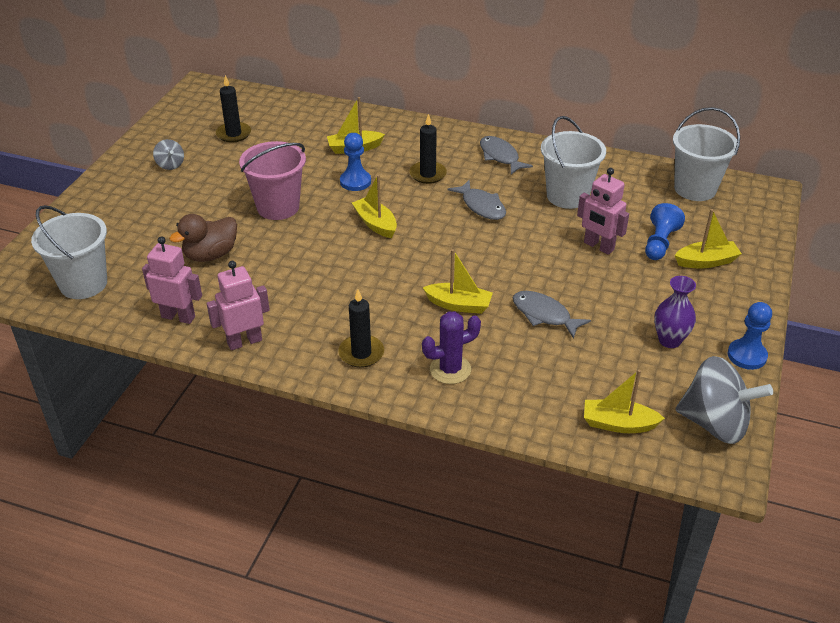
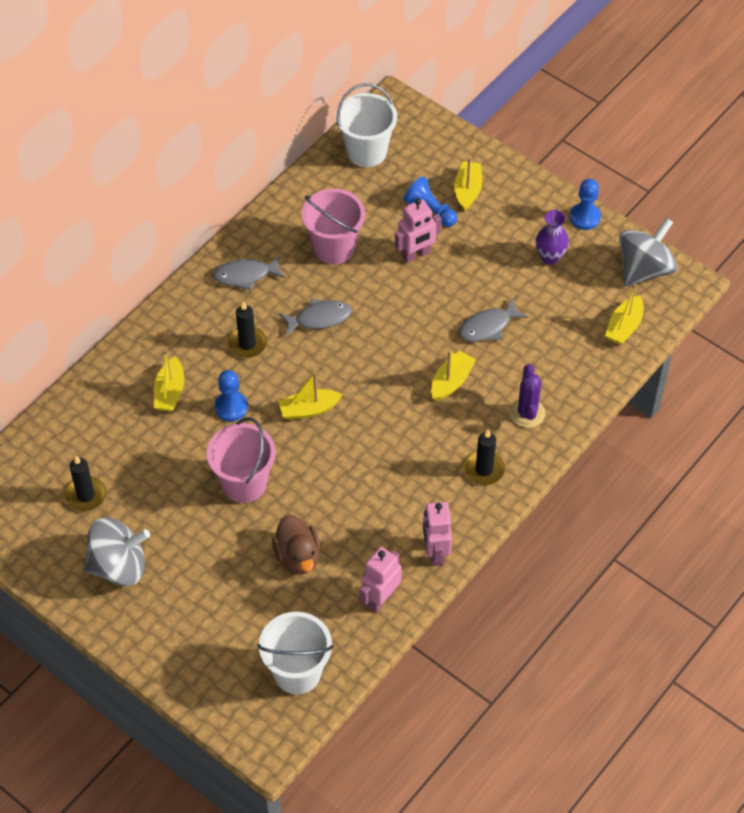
camera: 70 degrees left, 15 degrees up
grey spinning top [153,139,184,170] -> grey spinning top [84,518,150,586], size x2.14
white bucket [541,116,606,209] -> pink bucket [302,189,365,265]

